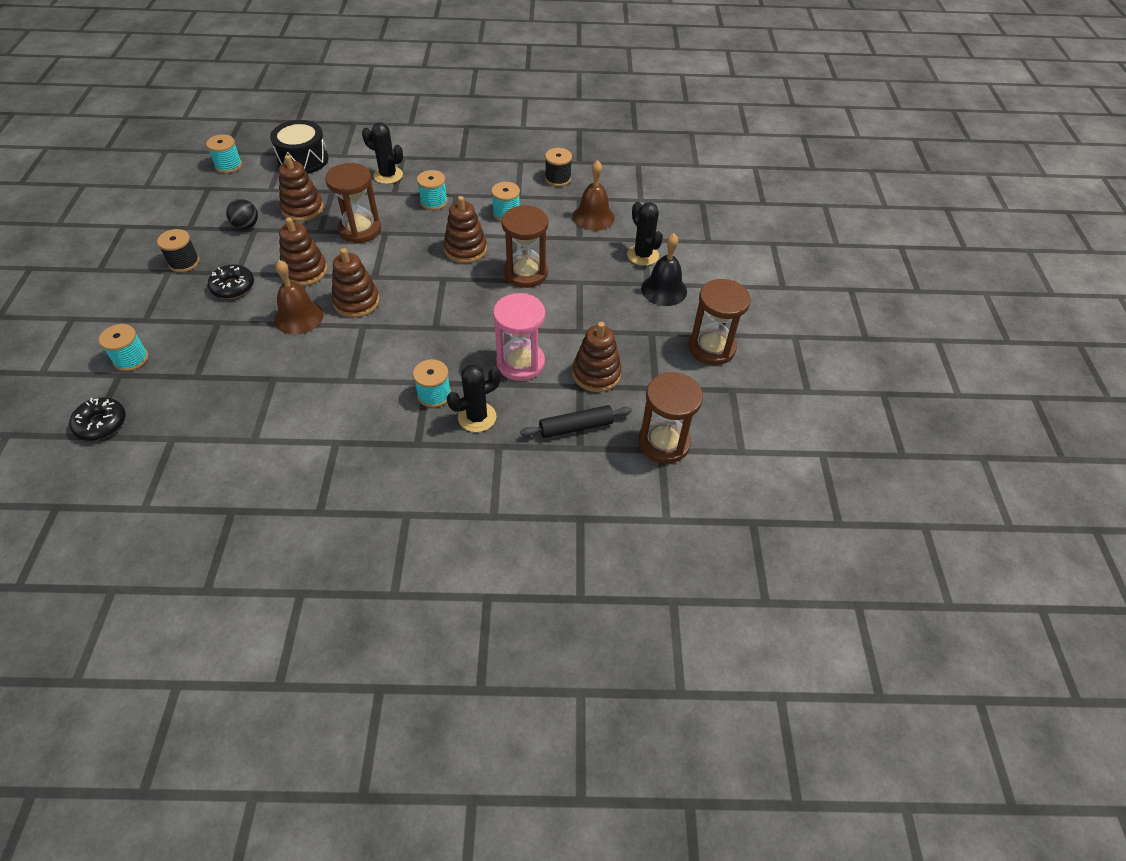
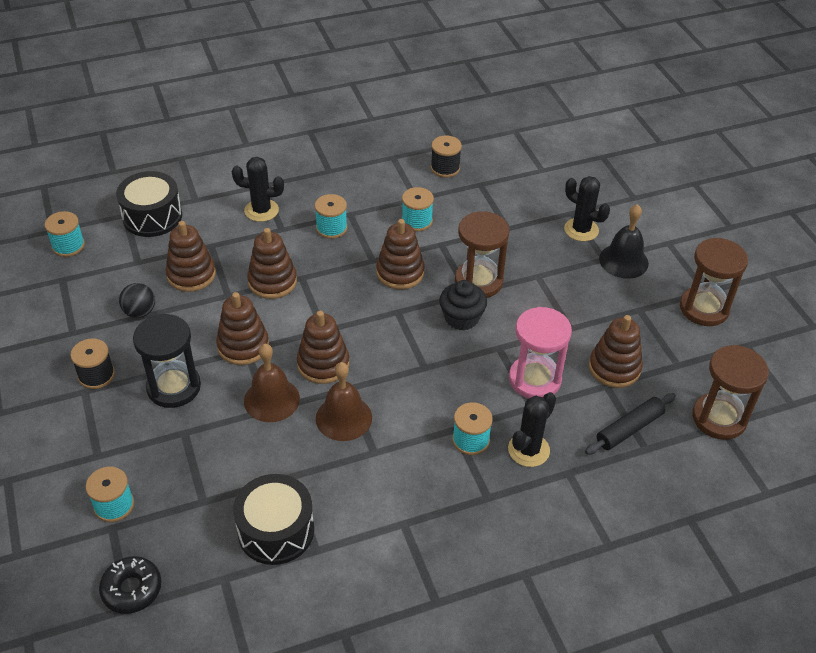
camera: 20 degrees left, 5 degrees down
black donut [208,264,254,299] -> black hourglass [133,314,201,408]
brown hourglass [325,163,381,243] -> brown stacking toy [247,228,297,299]
brown bell [573,160,615,231] -> brown bell moved to [316,362,372,441]
none -> black drum [233,474,314,565]
none -> black cupcake [439,280,487,330]

